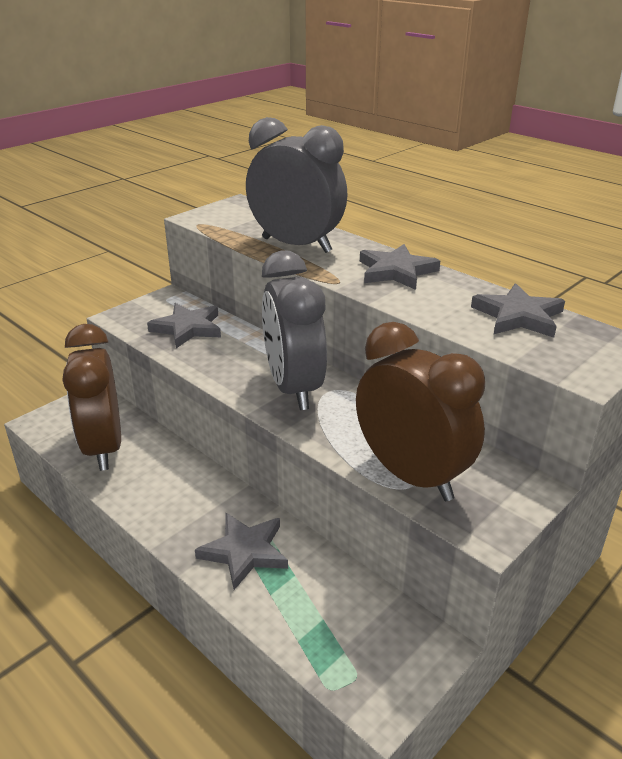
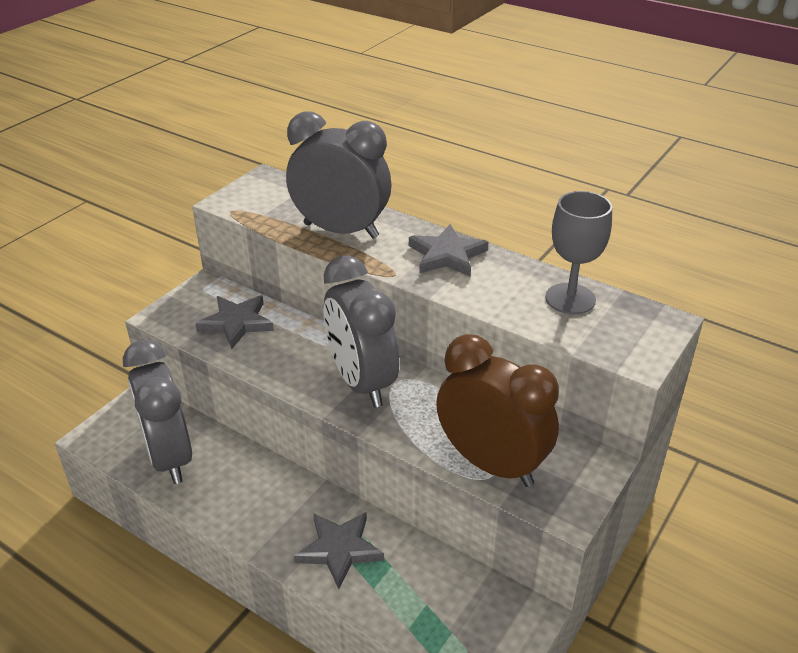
camera: 10 degrees left, 5 degrees up
brown clock [63,324,121,471] -> grey clock [123,339,192,484]
grey star [471,283,565,338] -> grey goblet [545,191,612,314]

